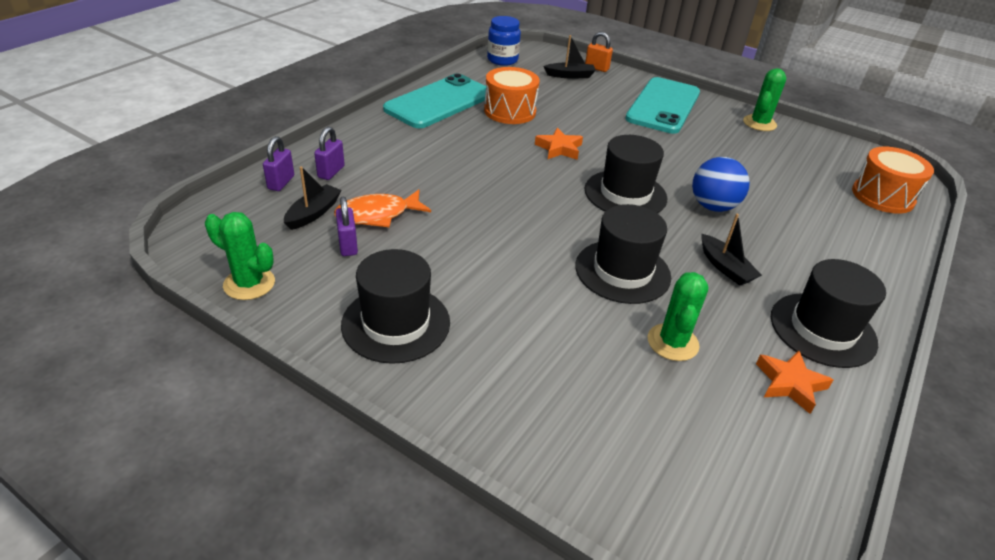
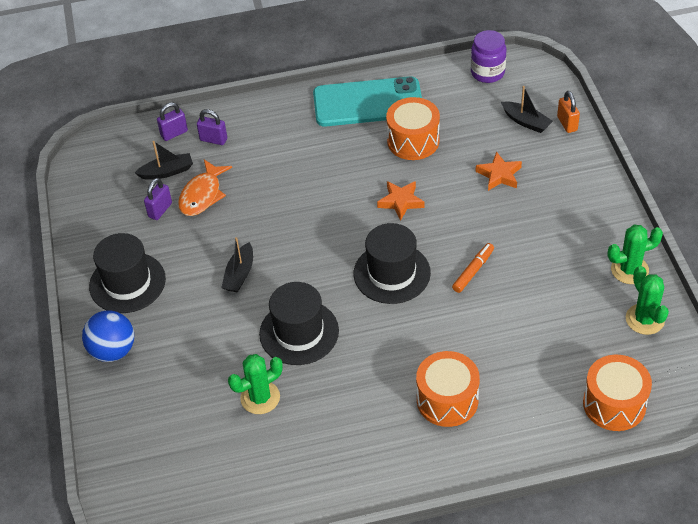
camera: 50 degrees right, 10 degrees up
green cactus [205,212,275,300] -> green cactus moved to [626,266,669,335]
purple padlock [314,127,345,180] -> purple padlock turned 45 degrees clockwise [197,109,227,145]
orange fish [334,190,431,227] -> orange fish turned 90 degrees counterclockwise [178,159,232,216]
blue jar [487,16,521,66] -> purple jar [471,30,506,83]
turquoise phone [625,77,700,134] -> none
blue ball [692,157,750,212] -> blue ball moved to [82,310,134,362]
black boat [701,214,762,286] -> black boat moved to [221,237,253,293]
orange star [756,351,833,414] -> orange star moved to [476,151,522,191]
black hat [771,259,886,368] -> none
none -> orange drum [416,351,480,427]
none -> orange marker [452,243,494,293]

